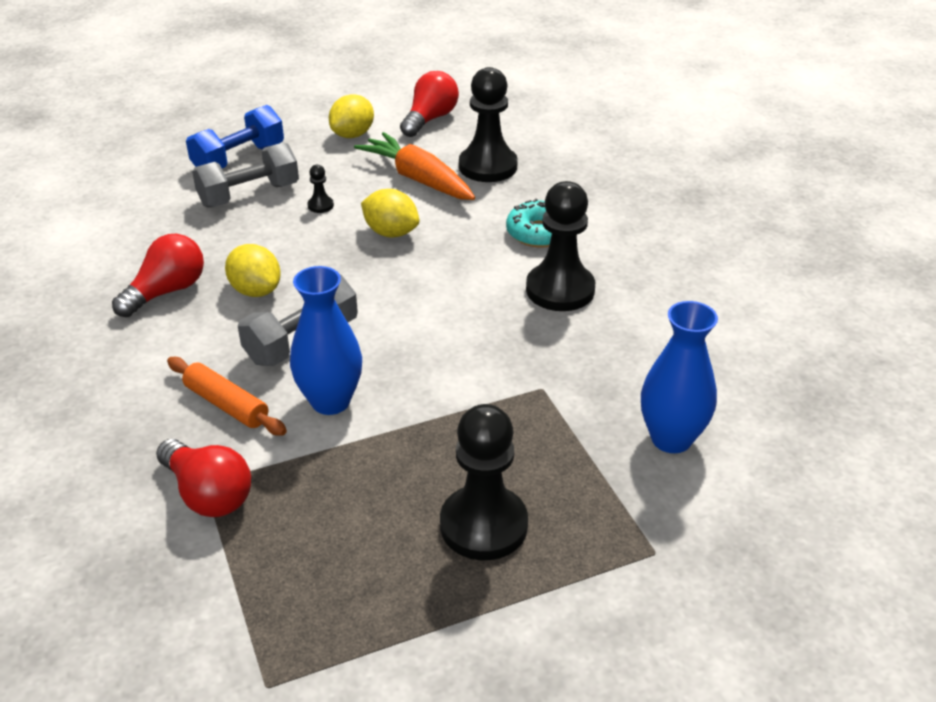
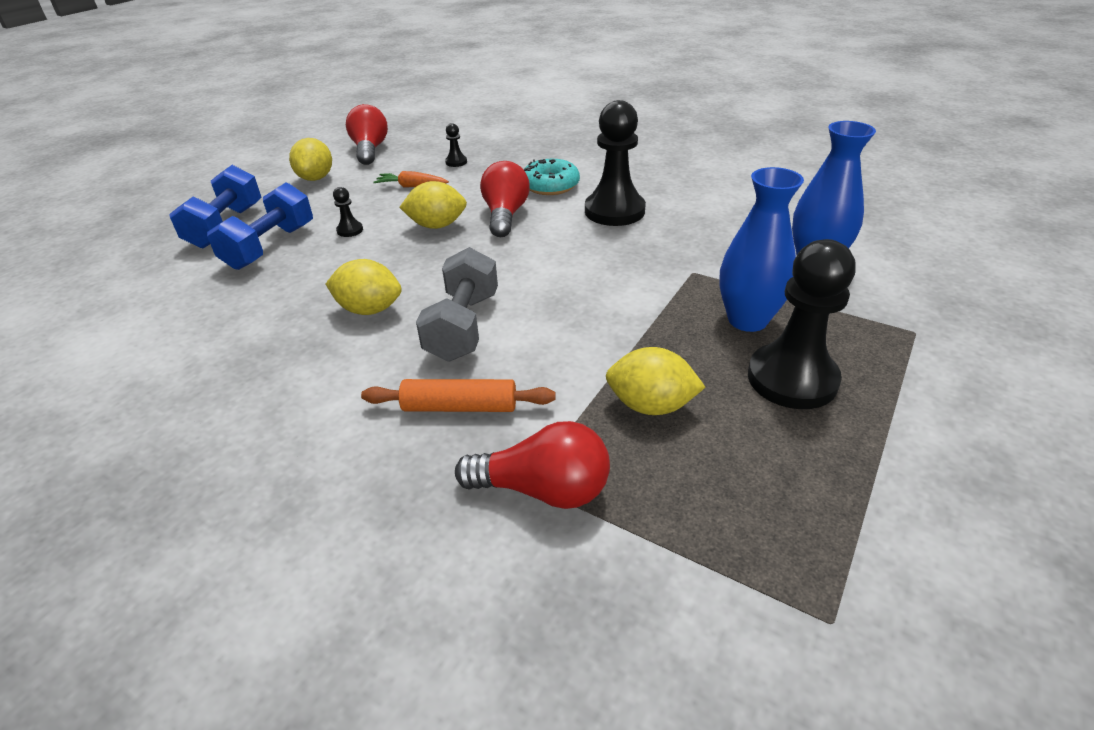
camera: 35 degrees left, 0 degrees up
red light bulb [112,234,204,318] -> red light bulb moved to [480,161,530,237]
grey dumbbell [192,142,299,208] -> blue dumbbell [207,182,313,270]
blue vase [290,266,362,415] -> blue vase moved to [719,167,804,332]
orange carrot [354,132,475,200] -> orange carrot [373,171,449,188], size x0.52
black pawn [459,67,518,182] -> black pawn [445,123,467,167], size x0.42
none -> yellow lemon [606,347,705,415]

